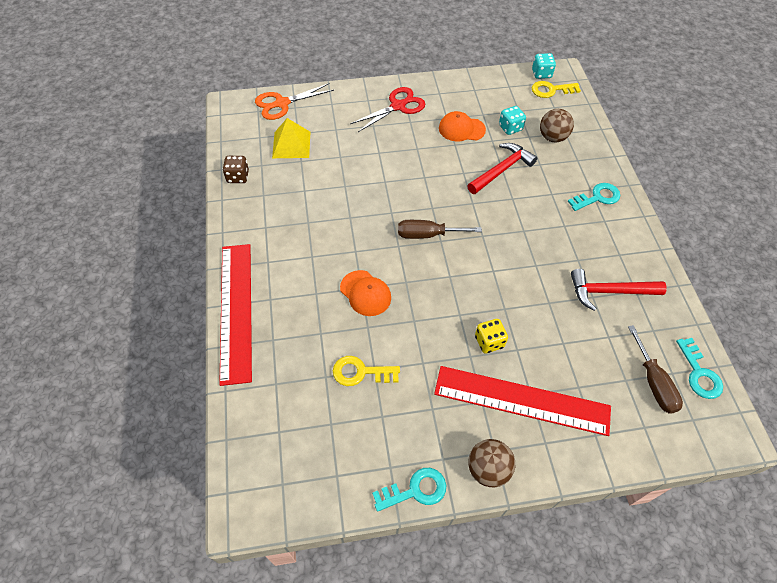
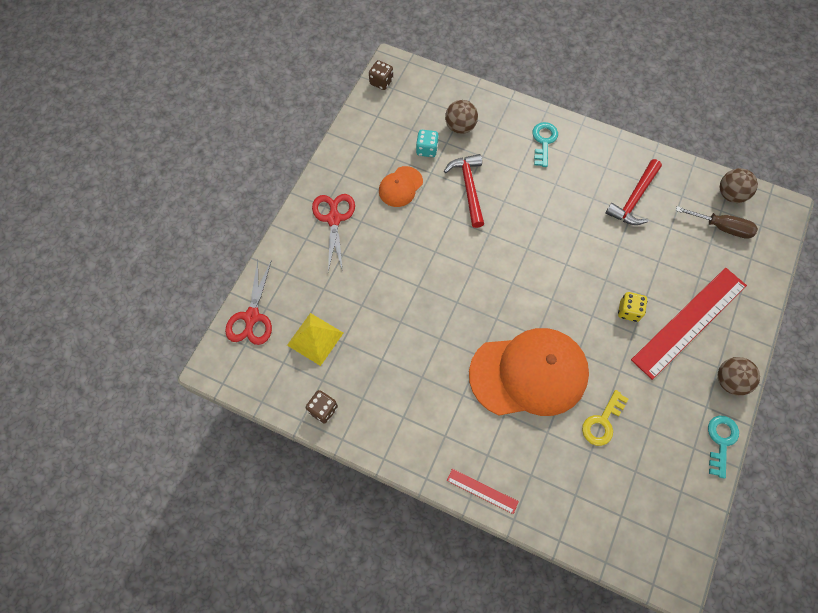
camera: 55 degrees left, 10 degrees up
red ruler [219,244,252,386] -> red ruler [447,468,519,514], size x0.45
orange scissors [255,83,334,120] -> red scissors [225,260,272,345]
orange cap [340,270,391,316] -> orange cap [469,328,589,416], size x2.17
brown screwdriver [398,220,482,239] -> none
turquoise dice [532,53,556,79] -> brown dice [369,60,393,90]
yellow key [532,81,581,98] -> none
turquoise key [676,338,723,399] -> brown ball [720,168,758,203]

